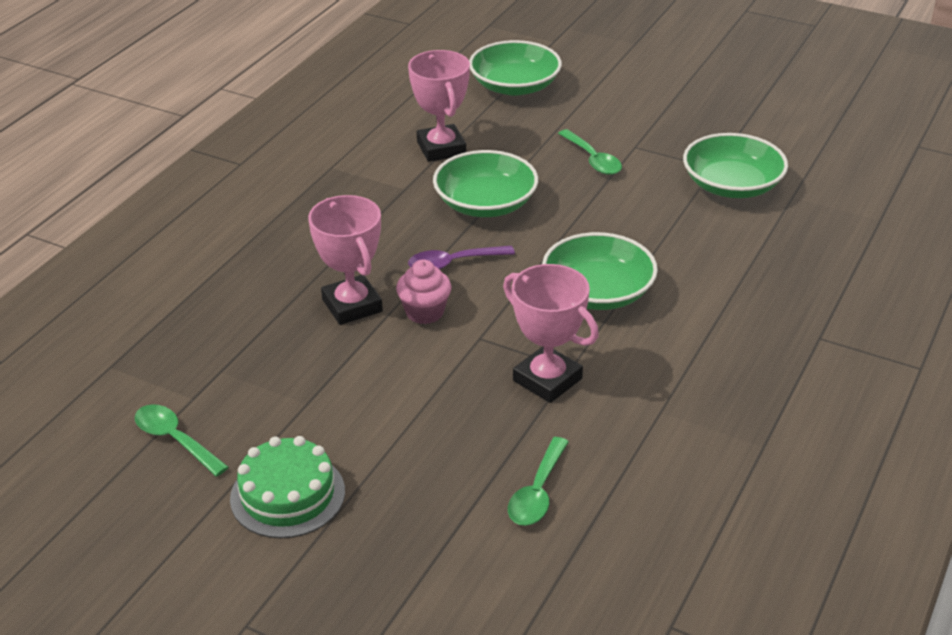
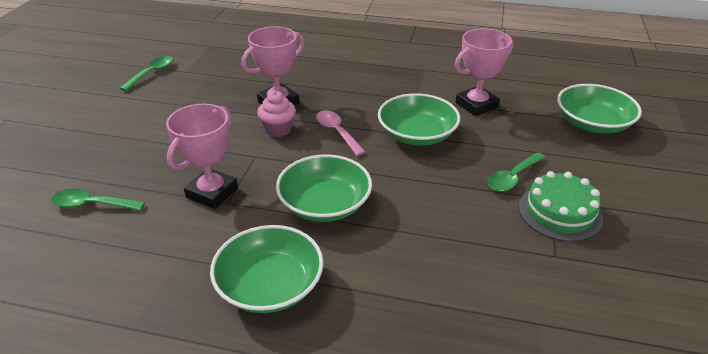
camera: 75 degrees right, 0 degrees up
green cake [230,436,345,538] -> green cake moved to [519,171,603,242]
purple spoon [408,246,515,269] -> pink spoon [316,110,365,156]
green bowl [683,133,788,198] -> green bowl moved to [210,225,324,313]

